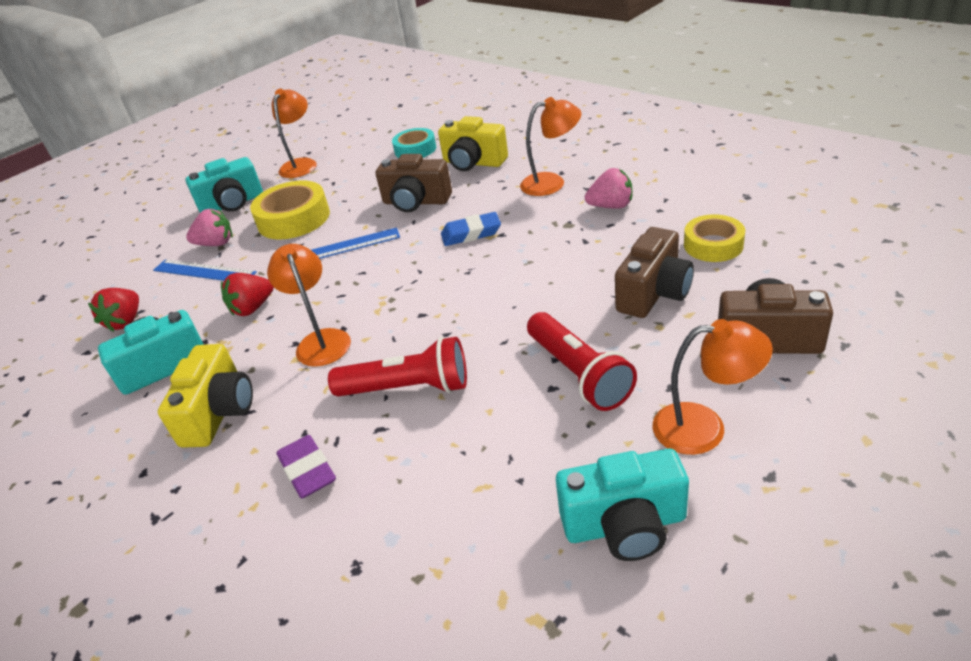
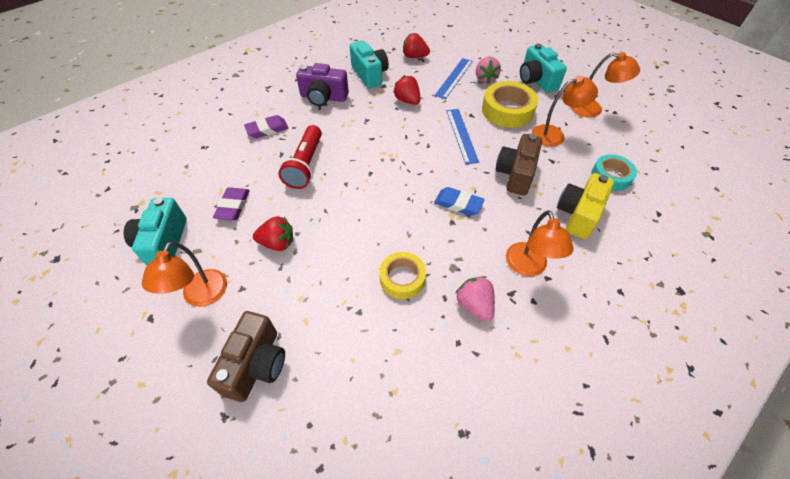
camera: 90 degrees right, 15 degrees up
yellow camera [158,344,253,448] -> purple camera [296,63,349,106]
orange lamp [267,244,351,367] -> orange lamp moved to [532,76,598,147]
blue eraser [441,212,501,246] -> blue eraser turned 60 degrees counterclockwise [434,187,485,216]
red flashlight [527,312,637,411] -> red strawberry [253,216,293,251]
pink strawberry [585,168,632,209] -> pink strawberry turned 150 degrees clockwise [455,276,495,321]
brown camera [615,227,694,318] -> none
yellow tape [684,214,745,262] -> yellow tape moved to [379,252,426,299]
none -> purple eraser [213,187,250,220]

